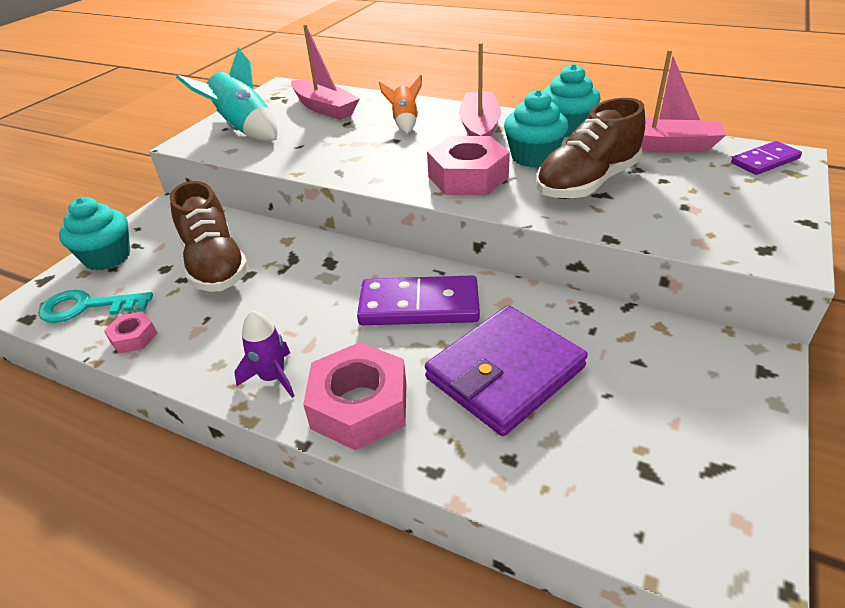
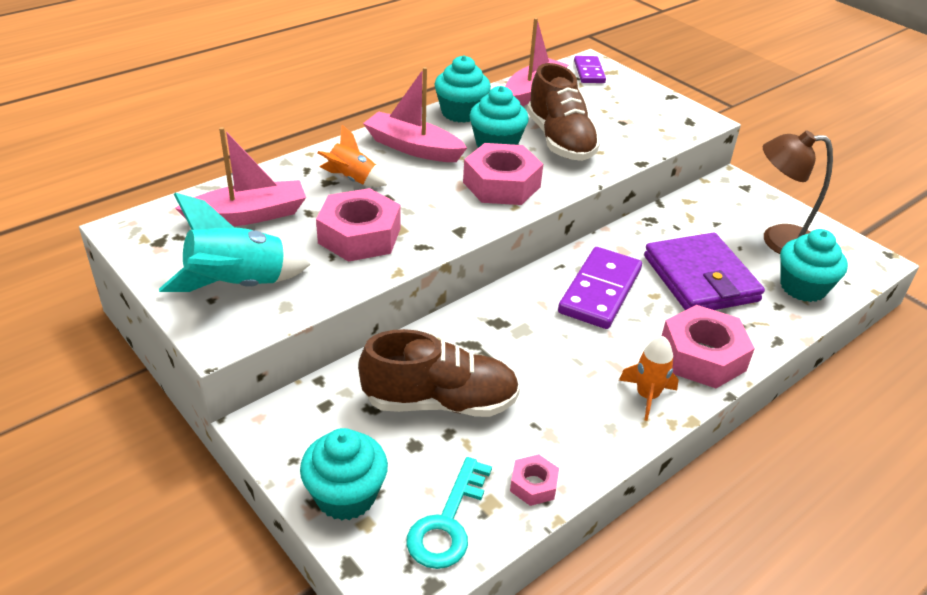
camera: 70 degrees left, 0 degrees up
purple rocket [234,311,295,398] -> orange rocket [619,336,679,421]
none -> pink nut [316,188,401,262]
none -> brown lamp [763,130,833,254]
none -> turquoise cupcake [780,229,848,302]

